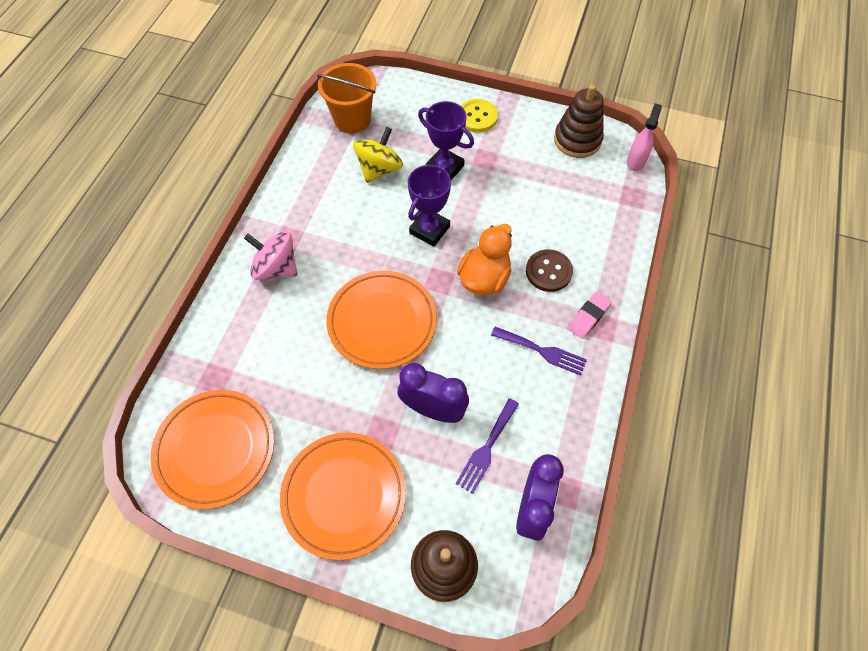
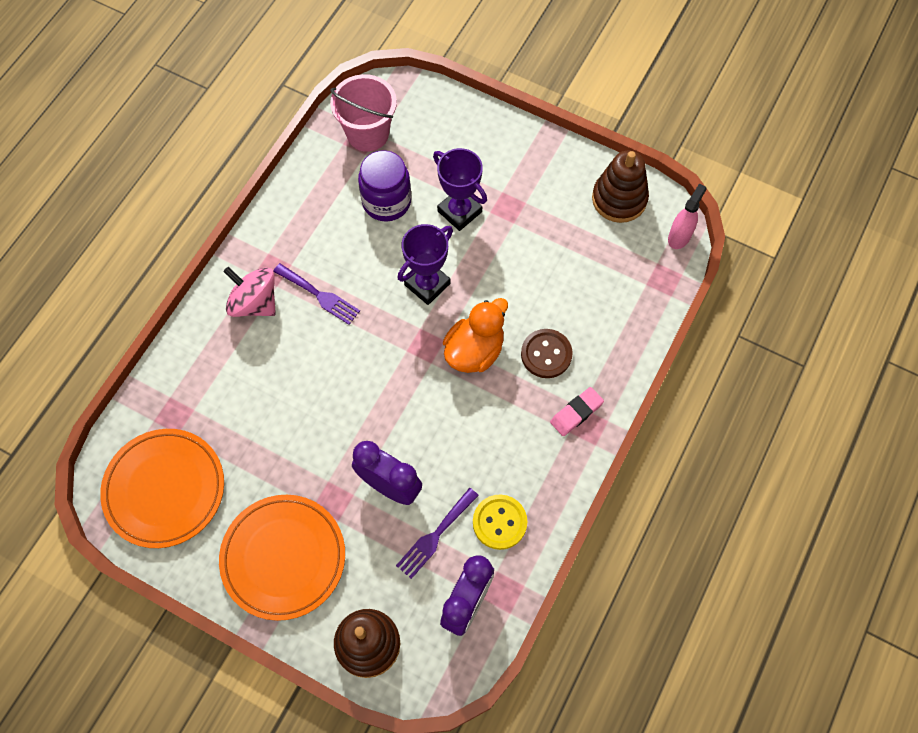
camera: 10 degrees right, 5 degrees up
orange bucket [317,63,376,133] -> pink bucket [330,74,397,152]
orange plate [326,271,437,369] -> none
yellow spinning top [353,127,403,183] -> purple jar [358,150,411,222]
yellow button [460,99,498,132] -> yellow button moved to [473,494,527,550]
purple fork [491,326,587,376] -> purple fork moved to [273,263,360,325]

